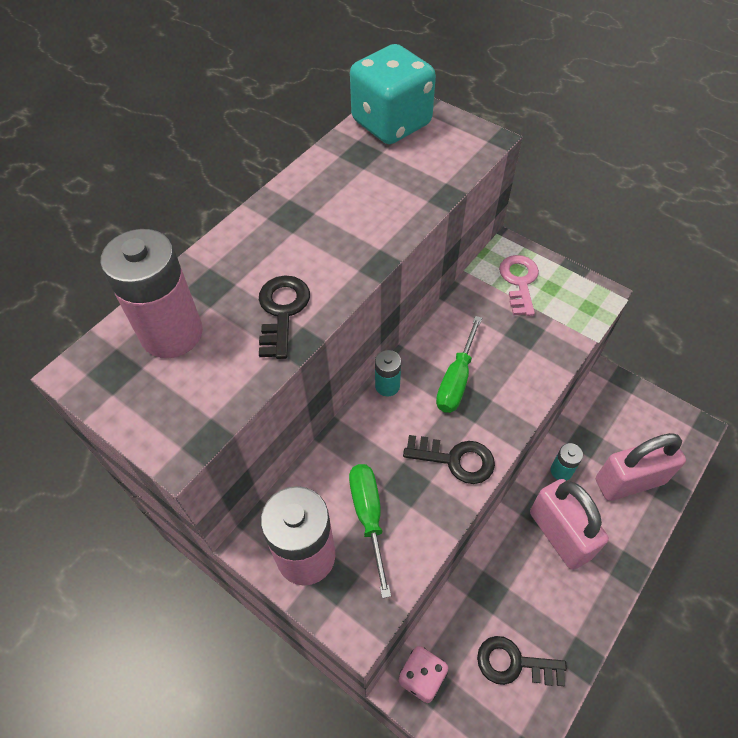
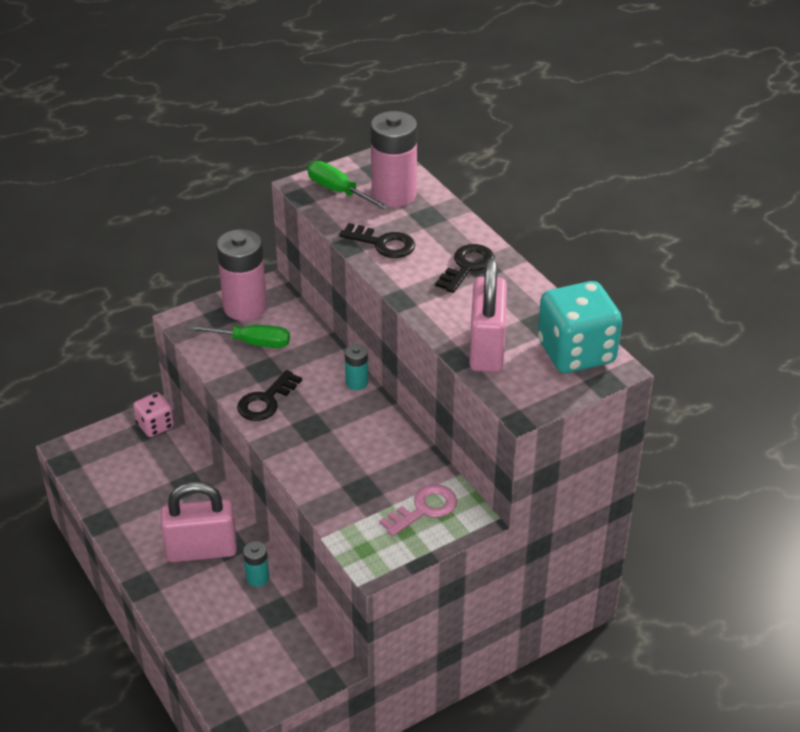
camera: 110 degrees right, 15 degrees down
green screwdriver [436,316,482,413] -> green screwdriver moved to [307,161,389,210]
black key [477,636,567,686] -> black key moved to [435,244,495,293]
pink key [499,255,539,316] -> pink key turned 60 degrees counterclockwise [379,484,457,536]
pink padlock [596,433,686,501] -> pink padlock moved to [469,258,507,372]

